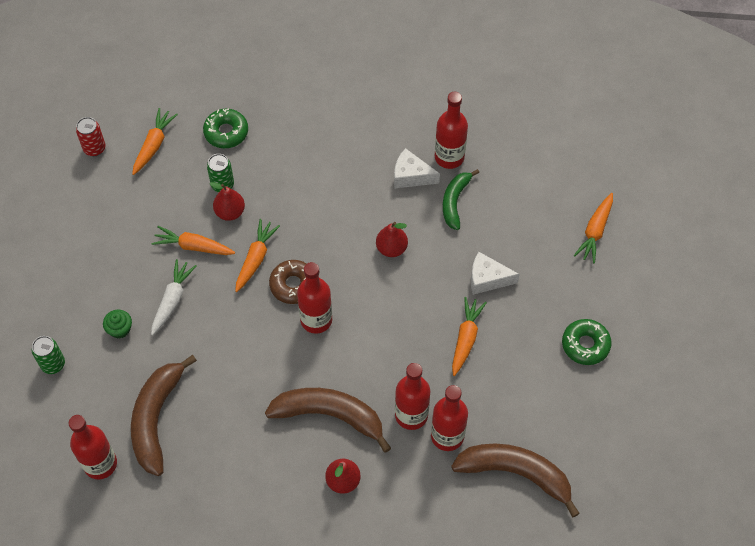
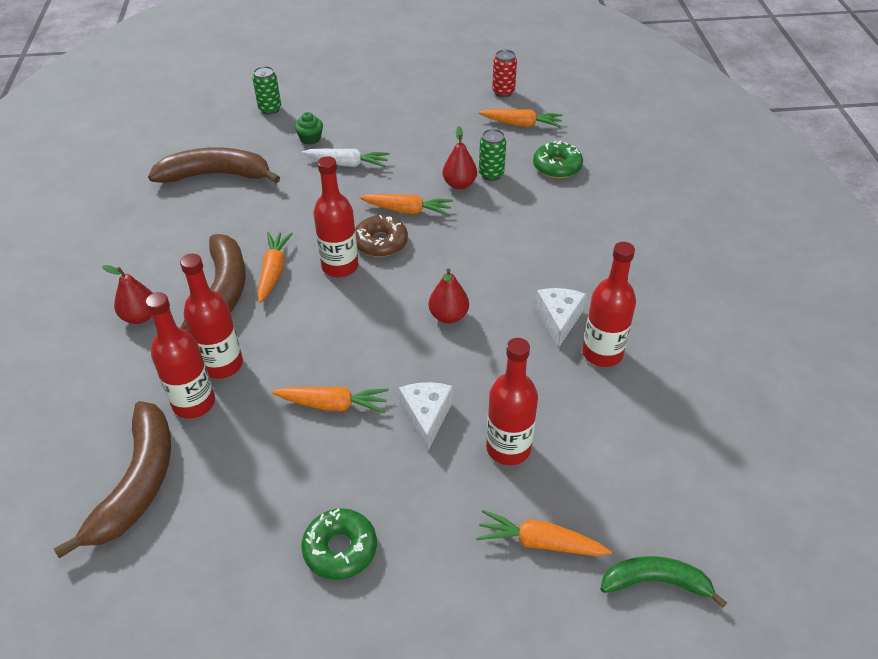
camera: 80 degrees right, 15 degrees down
red bottle [69,415,117,479] -> red bottle moved to [486,338,538,465]
orange carrot [151,226,235,255] -> orange carrot moved to [257,232,293,303]
green banana [443,169,479,230] -> green banana moved to [600,556,727,608]

